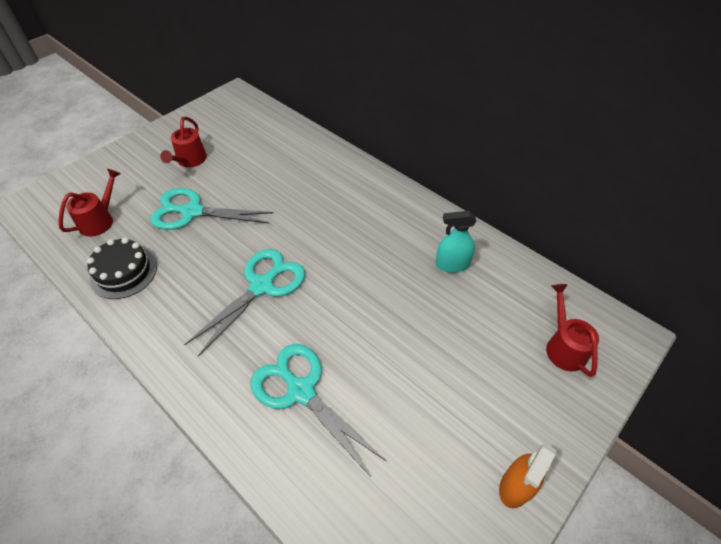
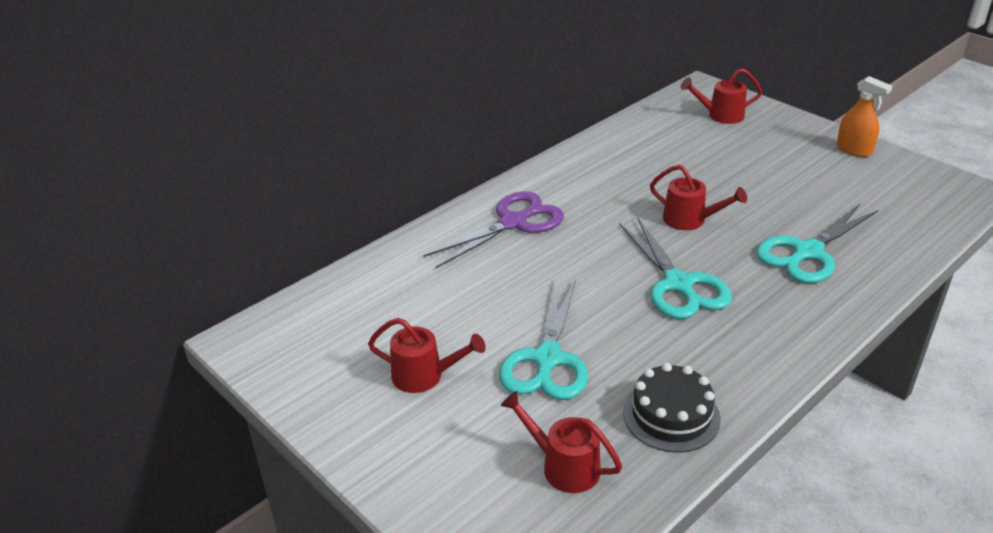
camera: 85 degrees left, 15 degrees down
turquoise scissors [184,249,305,357] -> turquoise scissors turned 150 degrees counterclockwise [619,217,732,319]
turquoise spray bottle [435,211,477,273] -> none
none -> purple scissors [423,191,564,268]
none -> red watering can [650,165,747,230]

